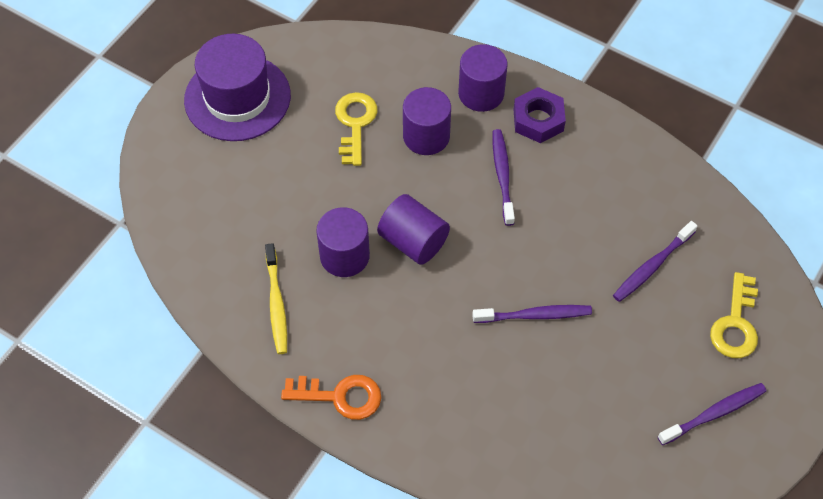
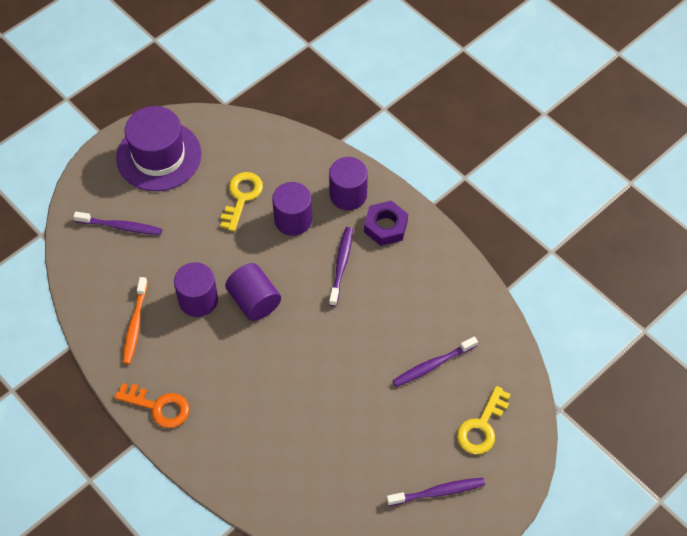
camera: 15 degrees right, 0 degrees up
yellow toothbrush [265,243,287,354] -> orange toothbrush [123,277,148,364]
purple toothbrush [472,305,592,323] -> purple toothbrush moved to [73,212,162,235]

